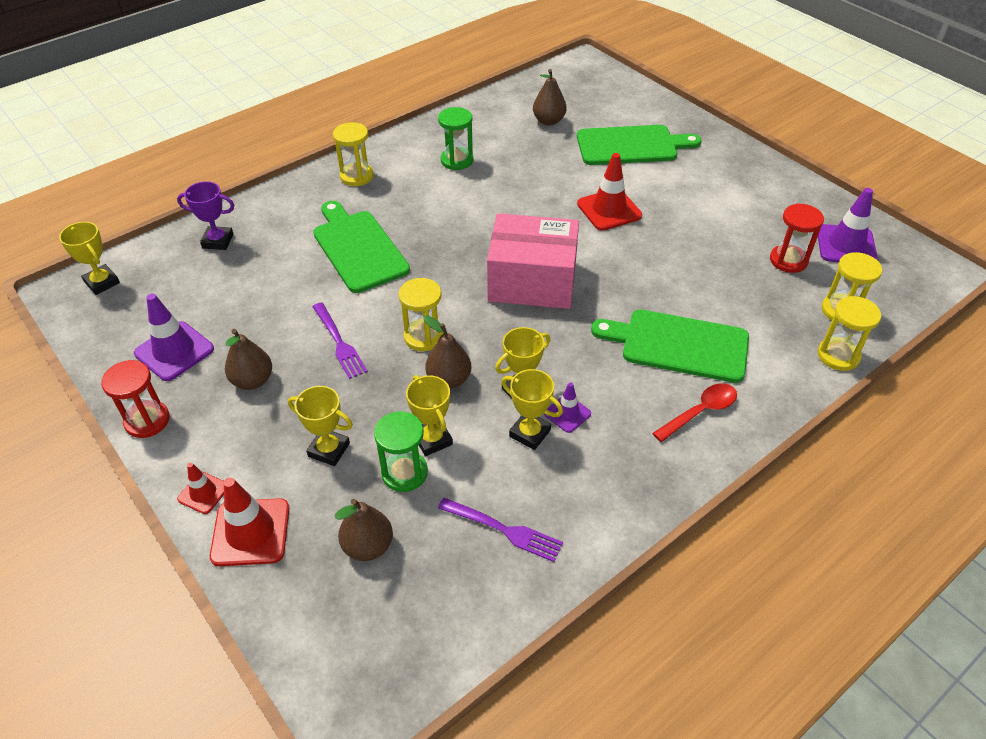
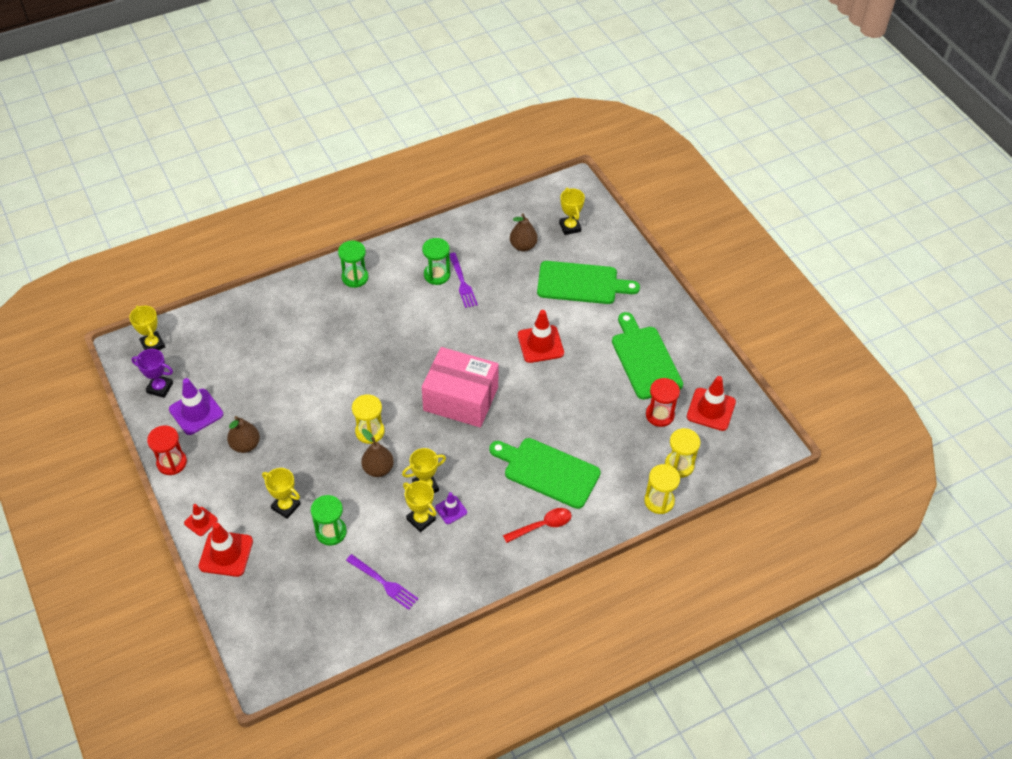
camera: 10 degrees right, 5 degrees up
purple trophy [177,181,234,250] -> purple trophy moved to [131,349,173,398]
green cutting board [313,201,410,293] -> green cutting board moved to [612,312,683,400]
purple fork [313,302,368,379] -> purple fork moved to [449,253,478,308]
yellow hourglass [333,122,374,186] -> green hourglass [338,241,368,288]
brown pear [335,499,393,561] -> none
yellow trophy [406,375,453,456] -> yellow trophy moved to [559,188,585,235]
purple traffic cone [818,188,878,262] -> red traffic cone [687,376,736,431]

